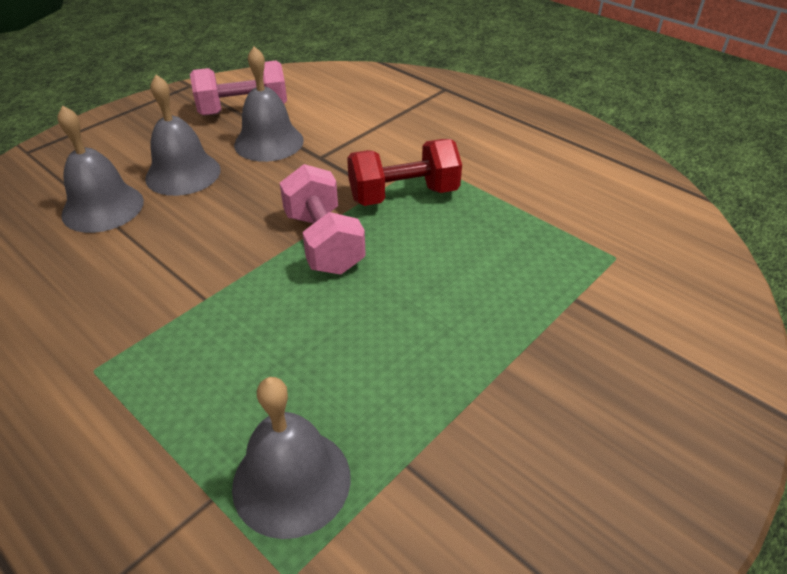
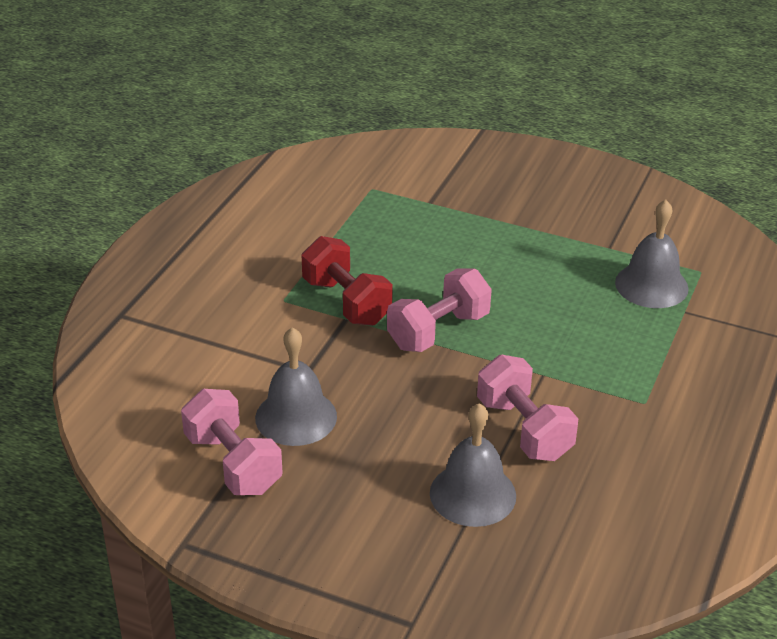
camera: 110 degrees left, 5 degrees down
grey bell [145,75,221,196] -> none
none -> pink dumbbell [477,355,578,461]

